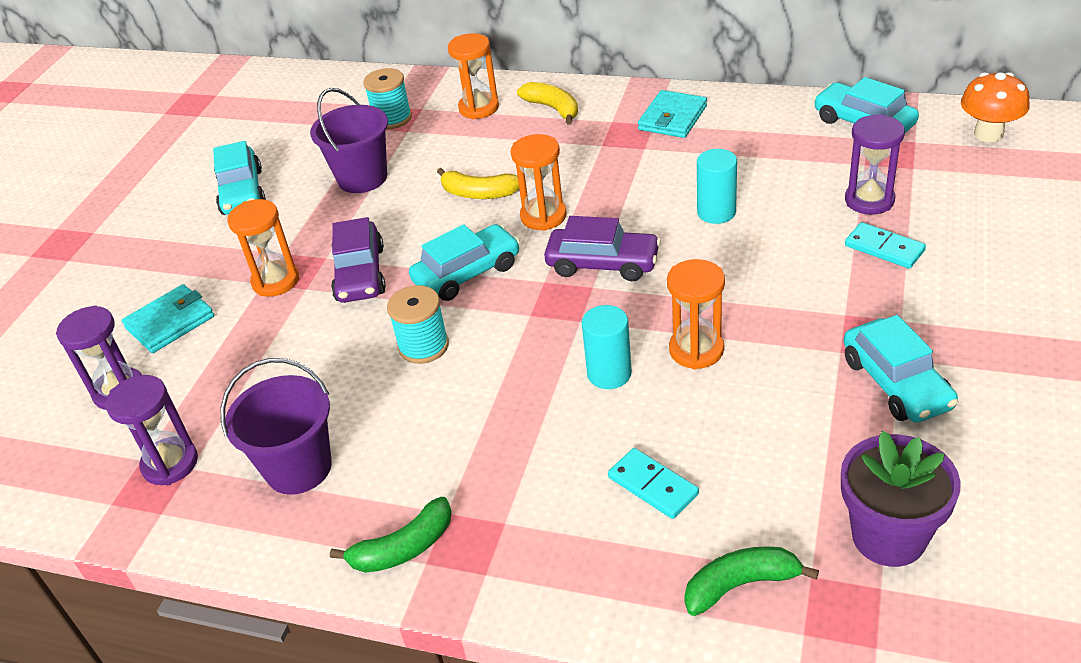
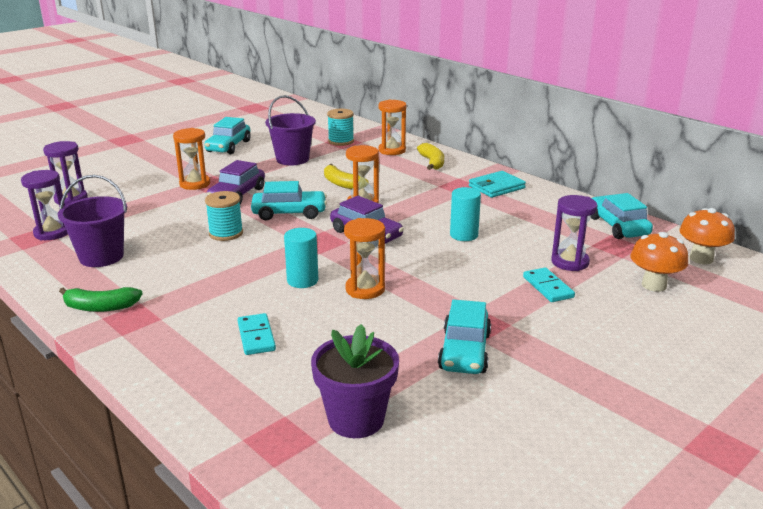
camera: 25 degrees right, 15 degrees down
turquoise wallet [122,284,214,353] -> none
green banana [684,546,819,616] -> none
none -> orange mushroom [630,232,688,292]

